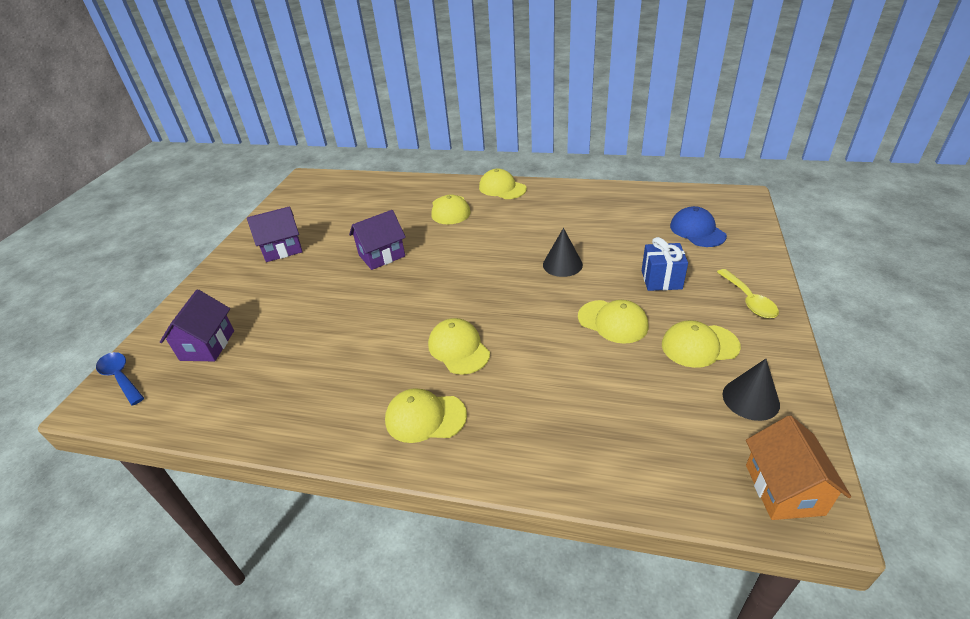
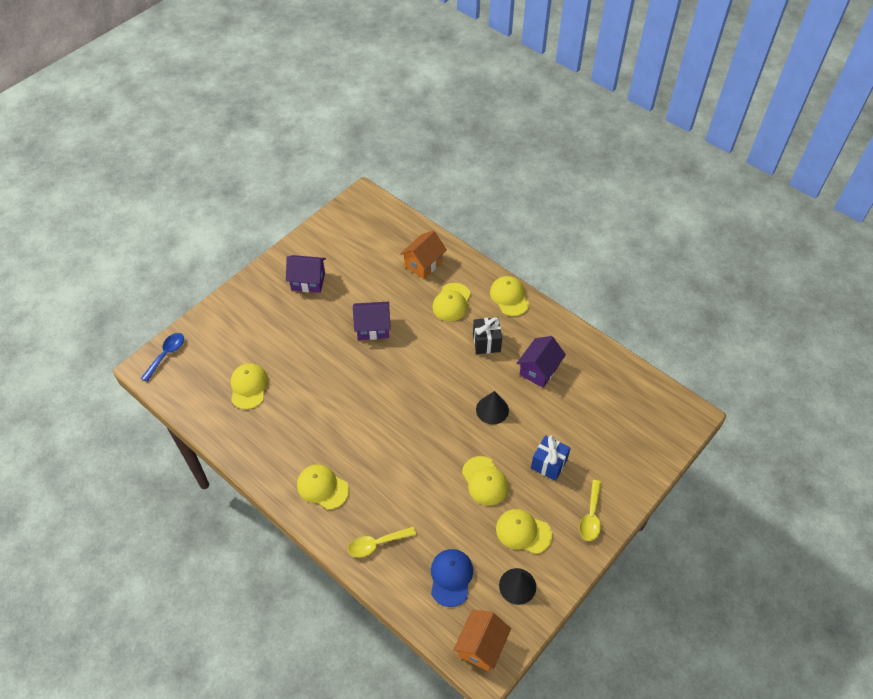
camera: 25 degrees right, 15 degrees up
blue spoon [96,352,144,405] -> blue spoon turned 45 degrees clockwise [141,333,184,382]
purple house [160,289,234,361] -> purple house moved to [517,336,566,388]
yellow cap [428,318,490,375] -> yellow cap moved to [231,363,268,409]
blue cap [670,206,727,247] -> blue cap moved to [431,549,473,607]
none -> yellow spoon [348,527,416,557]
none -> orange house [400,231,447,279]
none -> black gift [473,317,502,354]

